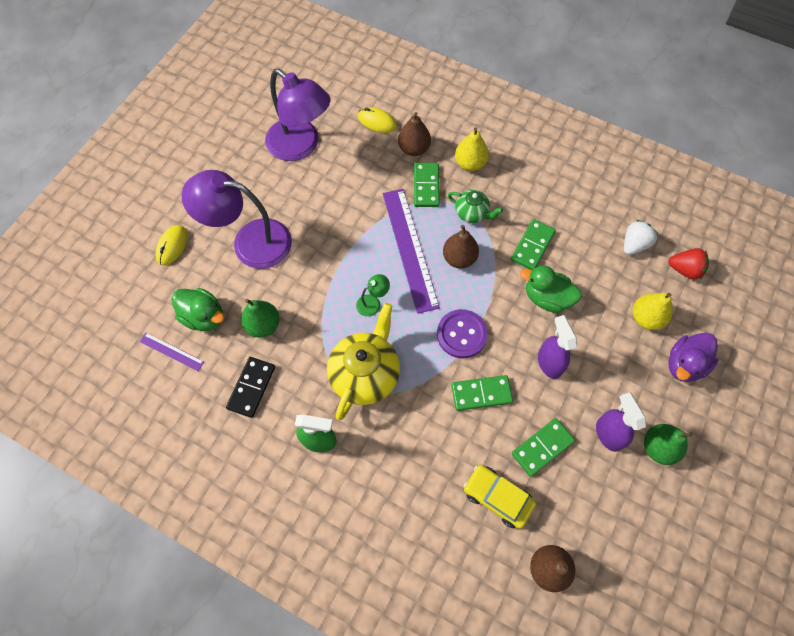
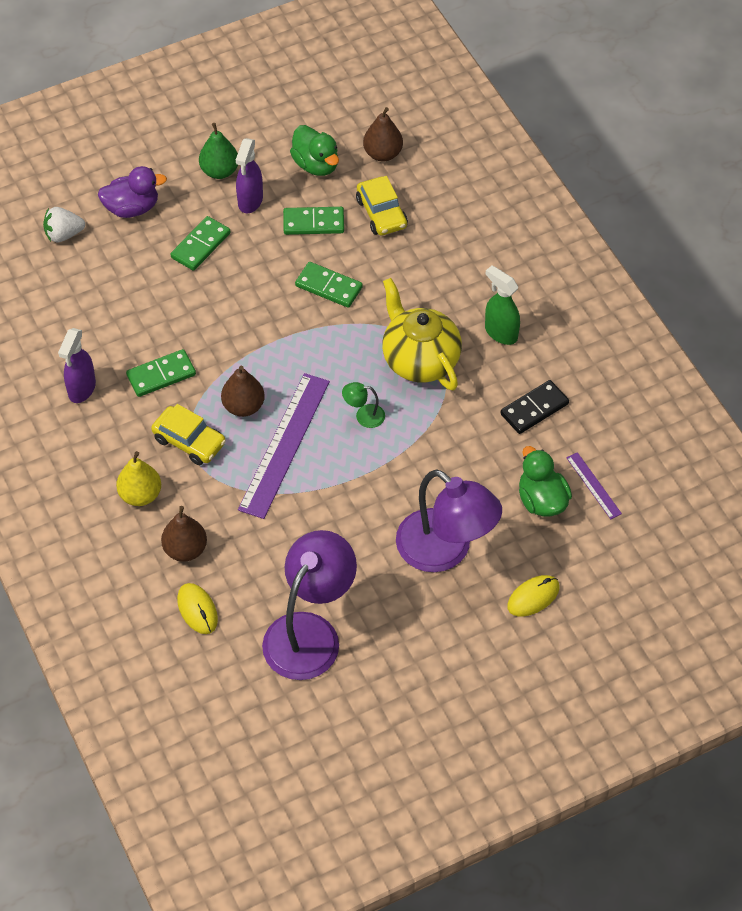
camera: 145 degrees left, 10 degrees down
green pear [241,299,280,338] -> none
purple lamp [265,69,331,161] -> purple lamp turned 45 degrees clockwise [262,530,357,680]
yellow teapot [327,303,400,420] -> yellow teapot turned 90 degrees clockwise [382,278,462,391]
green domino [414,163,440,207] -> green domino moved to [170,216,230,271]
purple button [437,309,488,358] -> none
green teapot [448,190,503,223] -> yellow car [151,404,226,465]
green duck [520,265,582,313] -> green duck moved to [290,125,339,176]
purple spray bottle [538,315,577,379] -> purple spray bottle moved to [58,328,96,403]
white strawberry [624,220,659,255] -> white strawberry moved to [43,207,85,242]
yellow pear [633,293,672,330] -> none
red strawberry [668,248,709,280] -> none

